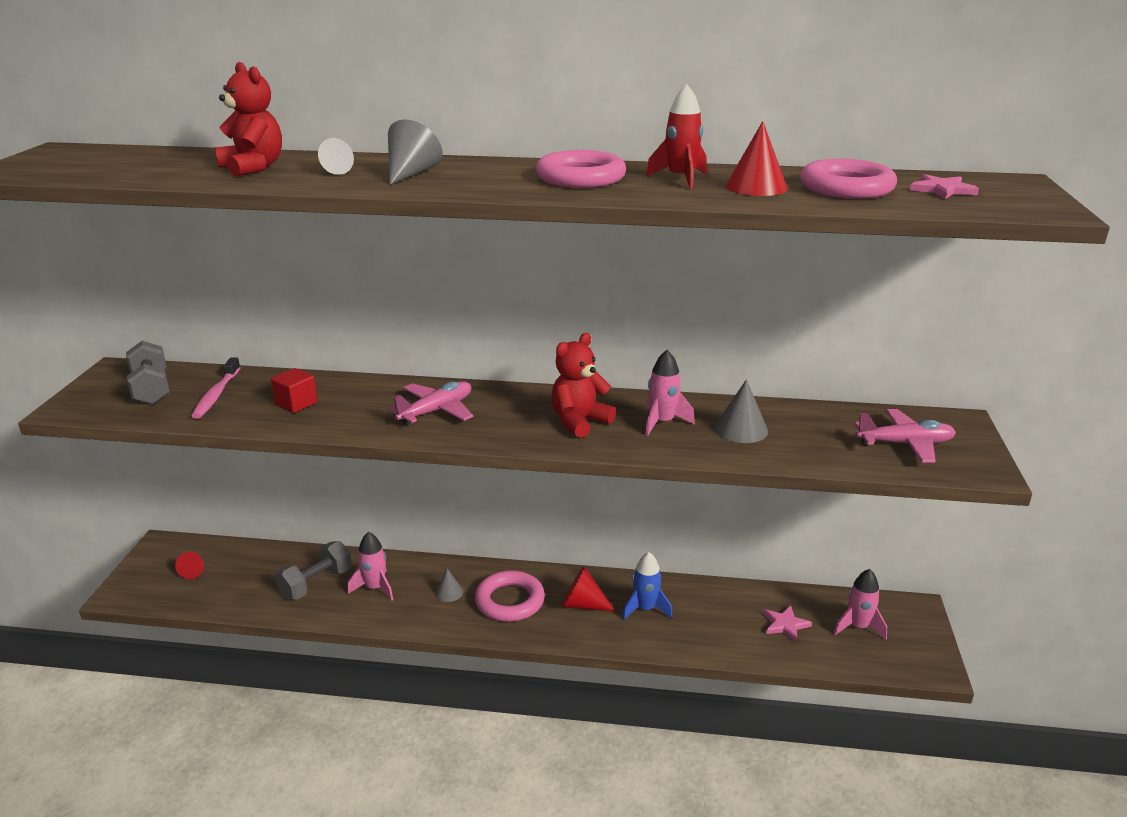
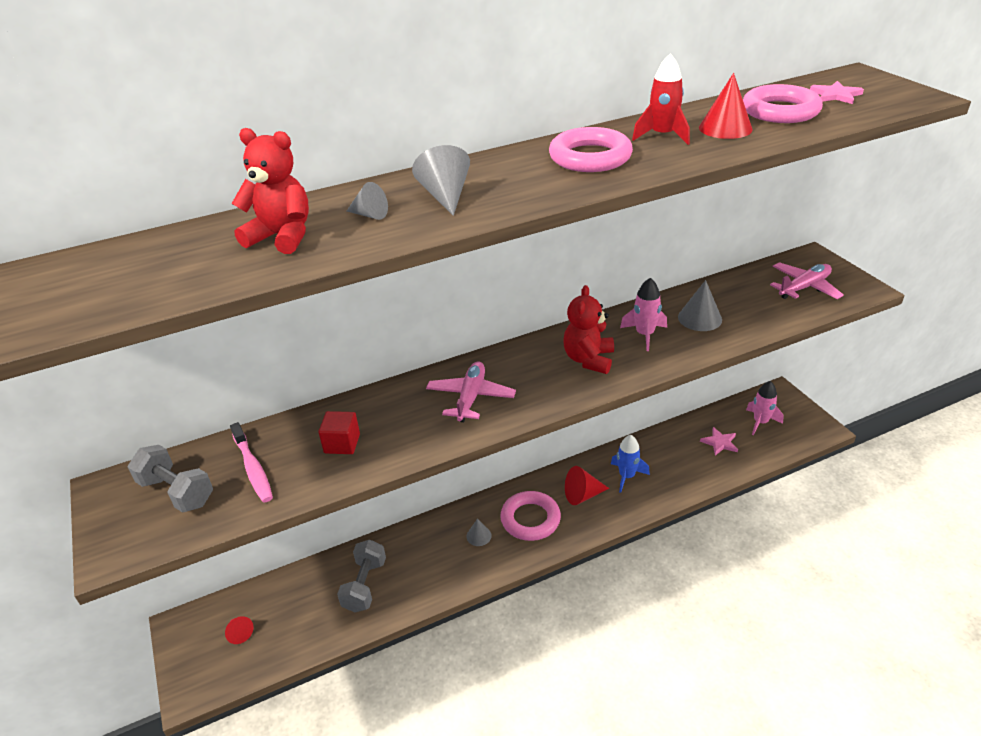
camera: 30 degrees left, 10 degrees up
pink rocket [347,532,393,601] -> none

